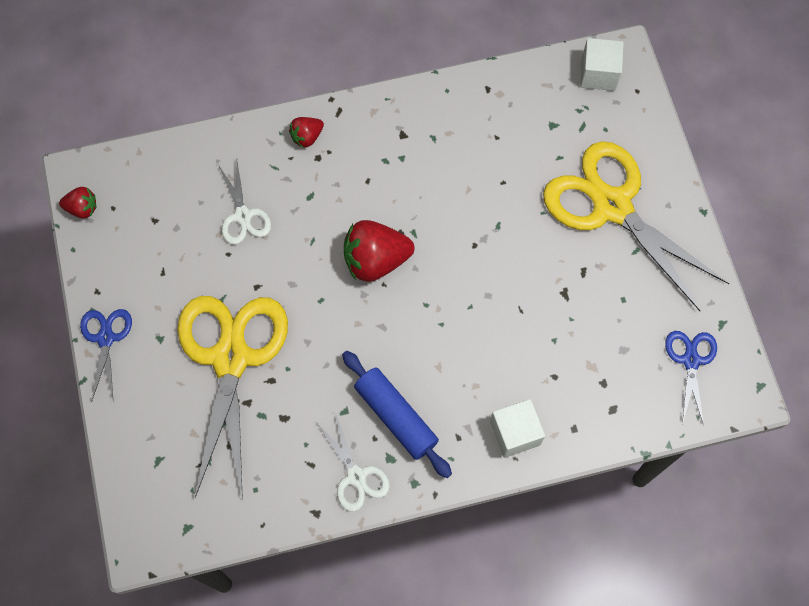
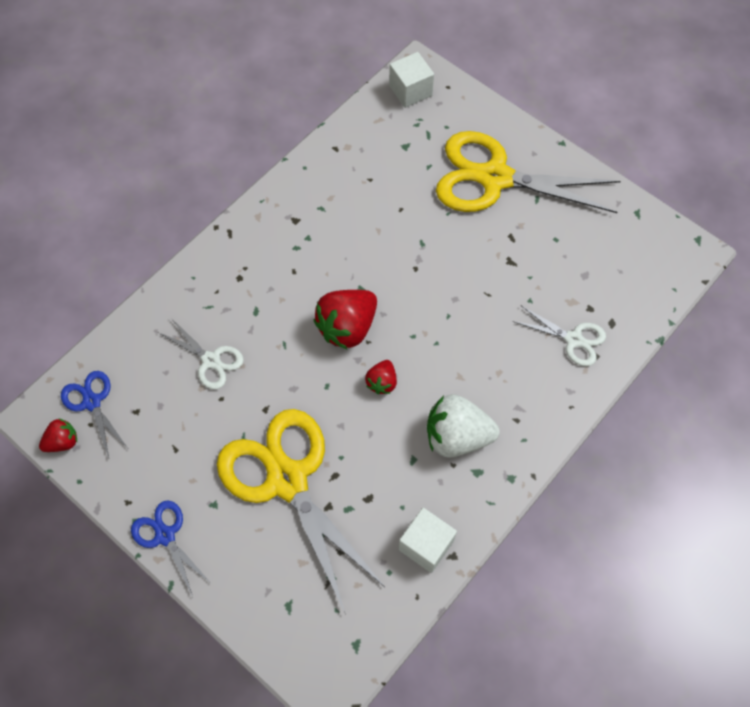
camera: 35 degrees left, 5 degrees down
red strawberry [289,117,324,148] -> red strawberry moved to [365,360,397,394]
white scissors [316,413,390,512] -> white scissors moved to [513,306,606,366]
blue rolling pin [342,351,452,478] -> white strawberry [427,394,500,458]
white cube [490,399,545,458] -> white cube moved to [399,508,457,573]
blue scissors [665,331,717,426] -> blue scissors moved to [61,371,127,458]

